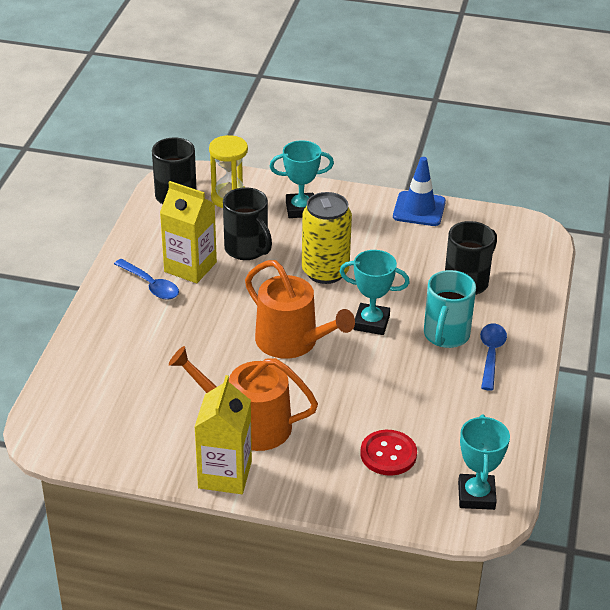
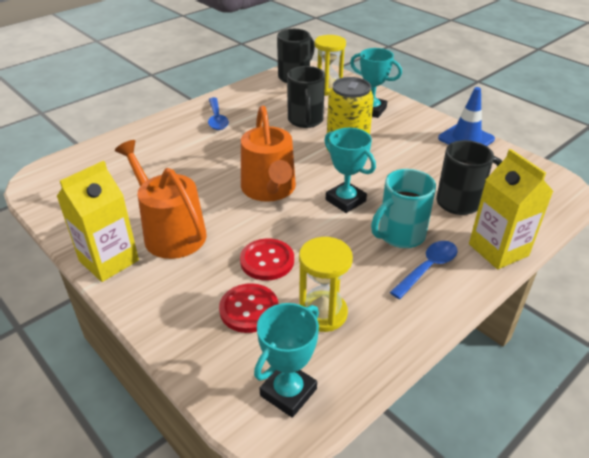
camera: 35 degrees right, 0 degrees up
yellow carton [160,181,217,283] -> yellow carton moved to [469,149,554,269]
none -> red button [240,238,294,280]
none -> yellow hourglass [299,237,353,332]

